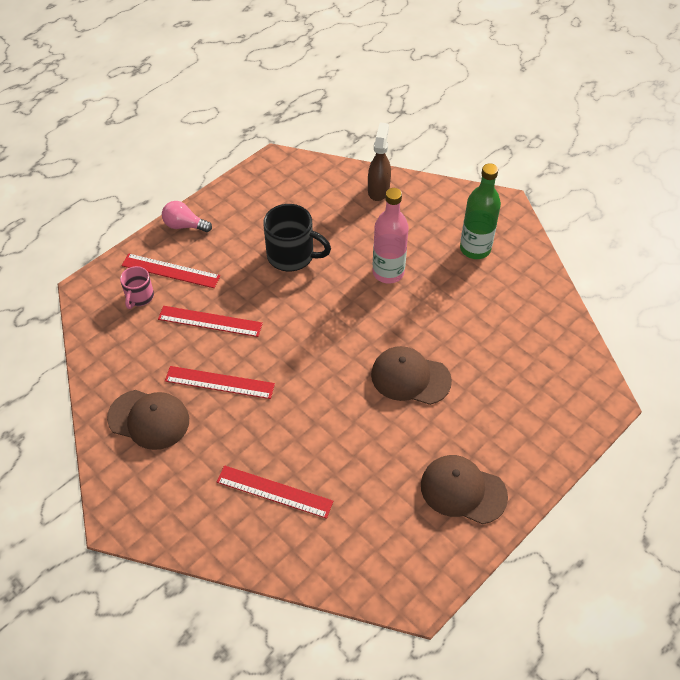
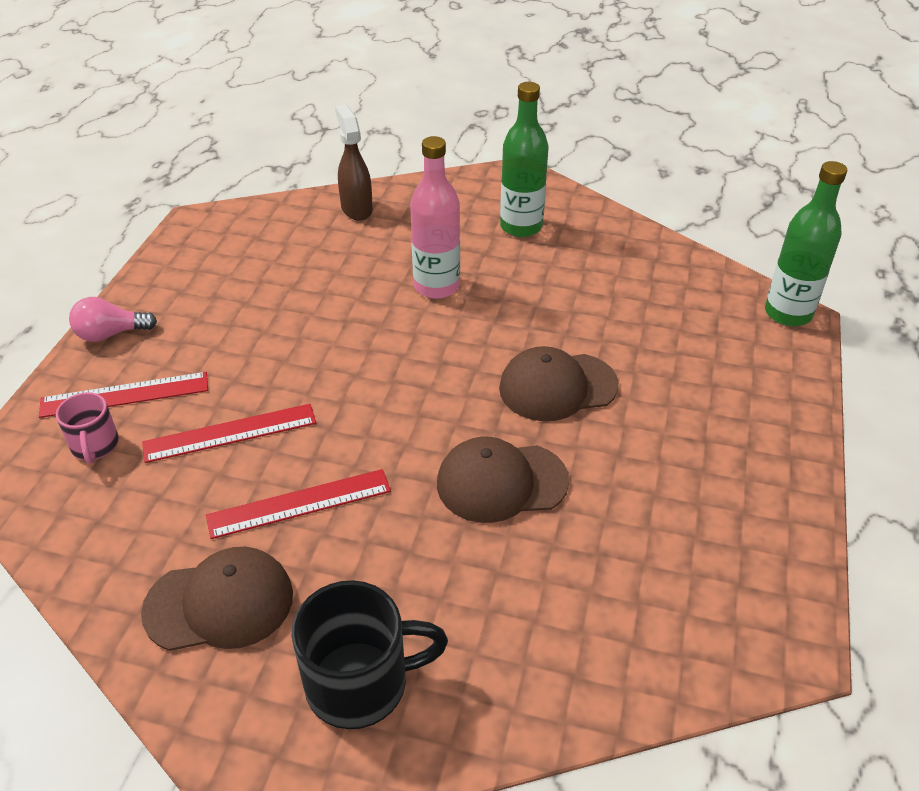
camera: 30 degrees left, 10 degrees down
red ruler [217,465,333,519] -> none
black mug [263,204,331,271] -> black mug moved to [291,580,448,729]
brown cap [421,455,508,524] -> brown cap moved to [437,437,569,523]
none -> green bottle [765,161,847,326]

